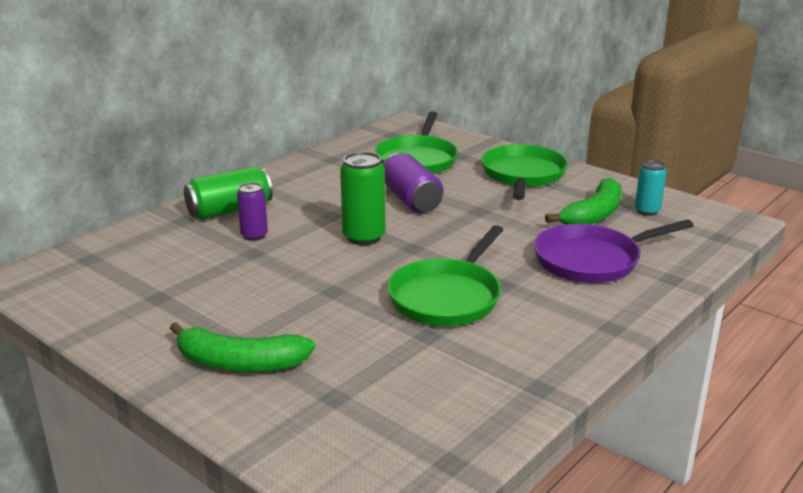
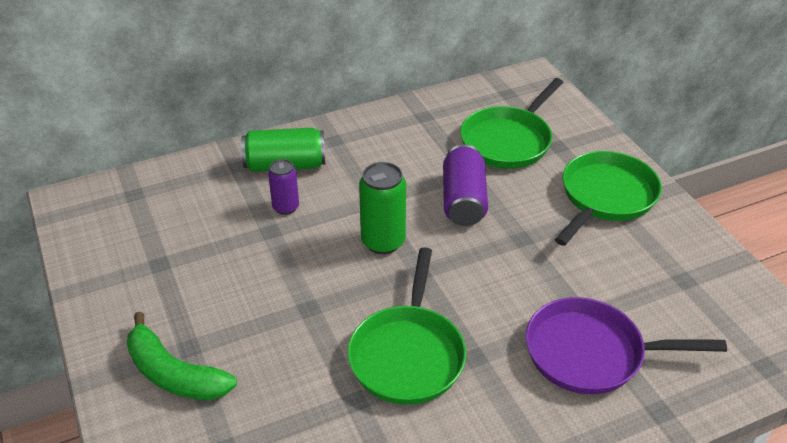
camera: 25 degrees right, 15 degrees up
green pan [387,225,503,326] -> green pan turned 45 degrees counterclockwise [347,247,466,405]
green banana [545,178,622,225] -> none
turquoise can [635,160,667,216] -> none

